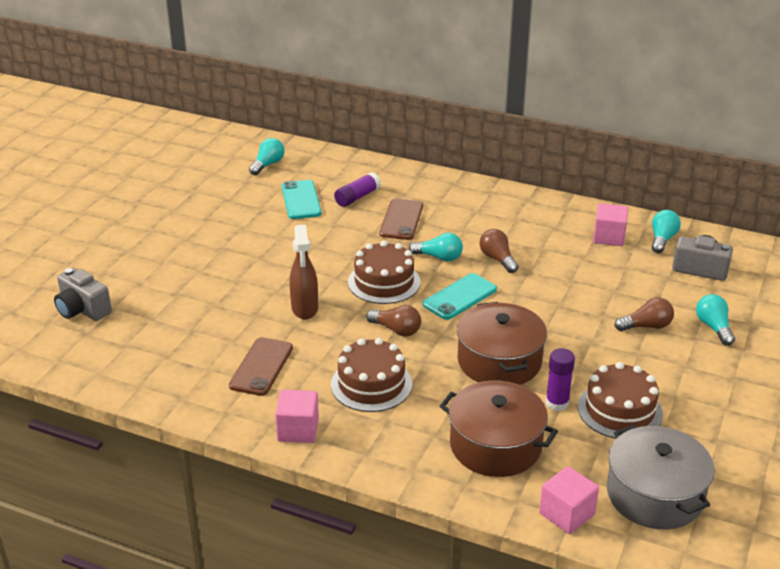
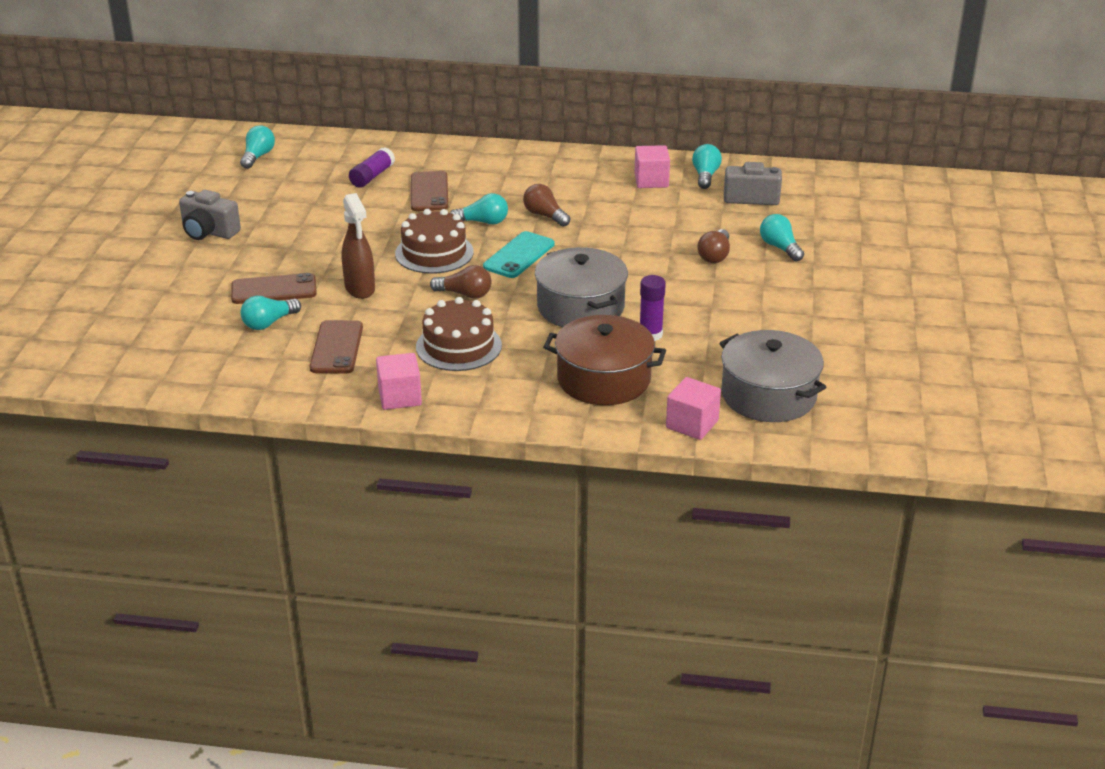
camera: 15 degrees left, 0 degrees up
grey camera [54,268,112,321] -> grey camera moved to [179,190,241,240]
turquoise phone [282,180,322,219] -> none
brown pot [457,302,547,385] -> grey pot [535,247,628,327]
brown cake [578,362,663,439] -> none
brown light bulb [615,298,674,331] -> brown light bulb turned 135 degrees clockwise [697,229,730,263]
none -> brown phone [231,273,317,304]
none -> turquoise light bulb [240,296,301,330]

